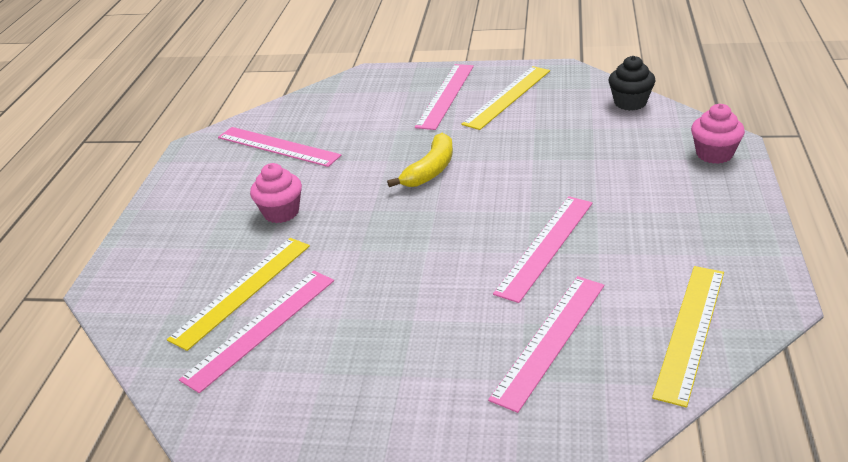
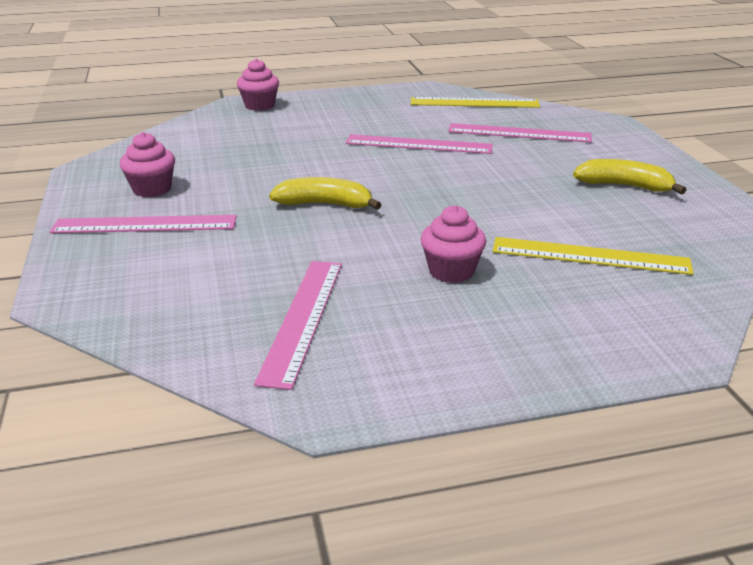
camera: 115 degrees left, 5 degrees down
pink ruler [179,271,334,393] -> none
yellow ruler [461,66,550,130] -> pink cupcake [120,132,175,197]
black cupcake [609,56,655,111] -> none
none -> yellow banana [573,159,686,194]

